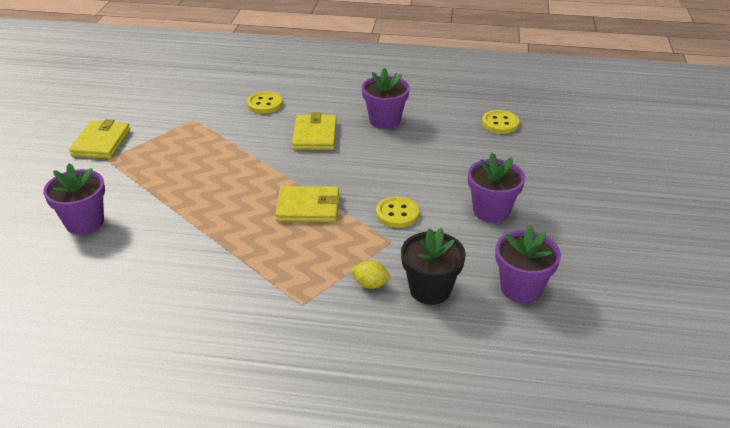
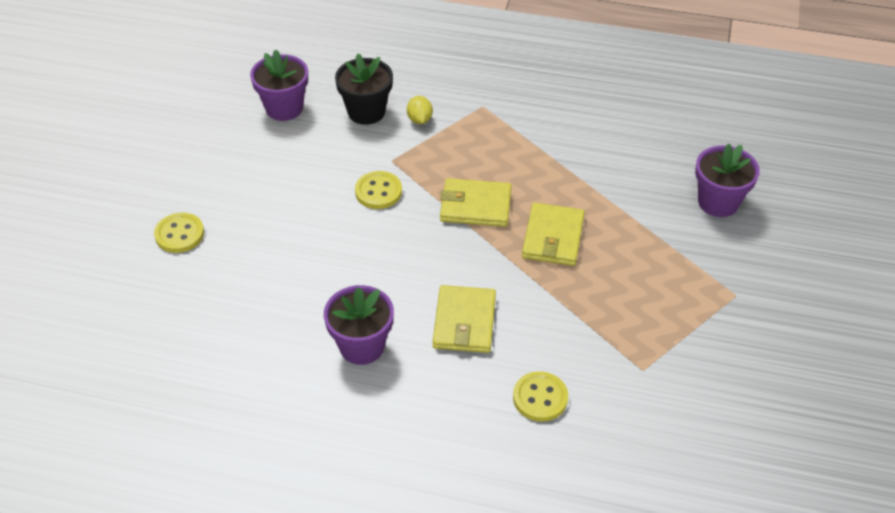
camera: 175 degrees left, 10 degrees up
yellow wallet [69,119,130,159] -> yellow wallet moved to [522,203,585,266]
yellow lemon [350,260,390,289] -> yellow lemon turned 60 degrees clockwise [407,96,433,124]
purple flower pot [468,153,525,223] -> none
yellow button [482,110,519,134] -> yellow button moved to [154,213,204,253]

